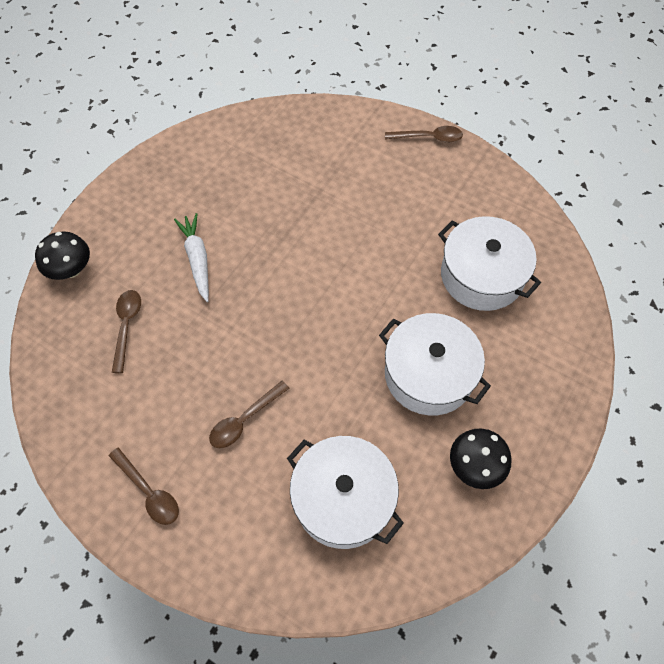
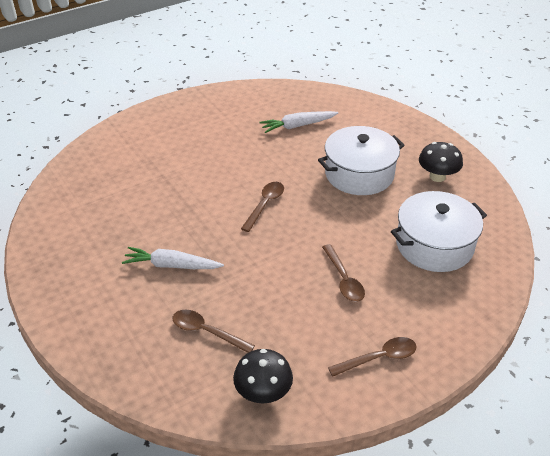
camera: 65 degrees left, 20 degrees down
black mushroom [35,231,90,280] -> black mushroom moved to [233,349,293,403]
brown spoon [385,126,463,143] -> brown spoon moved to [241,182,284,232]
white pot [438,216,541,311] -> white carrot [259,111,338,133]

